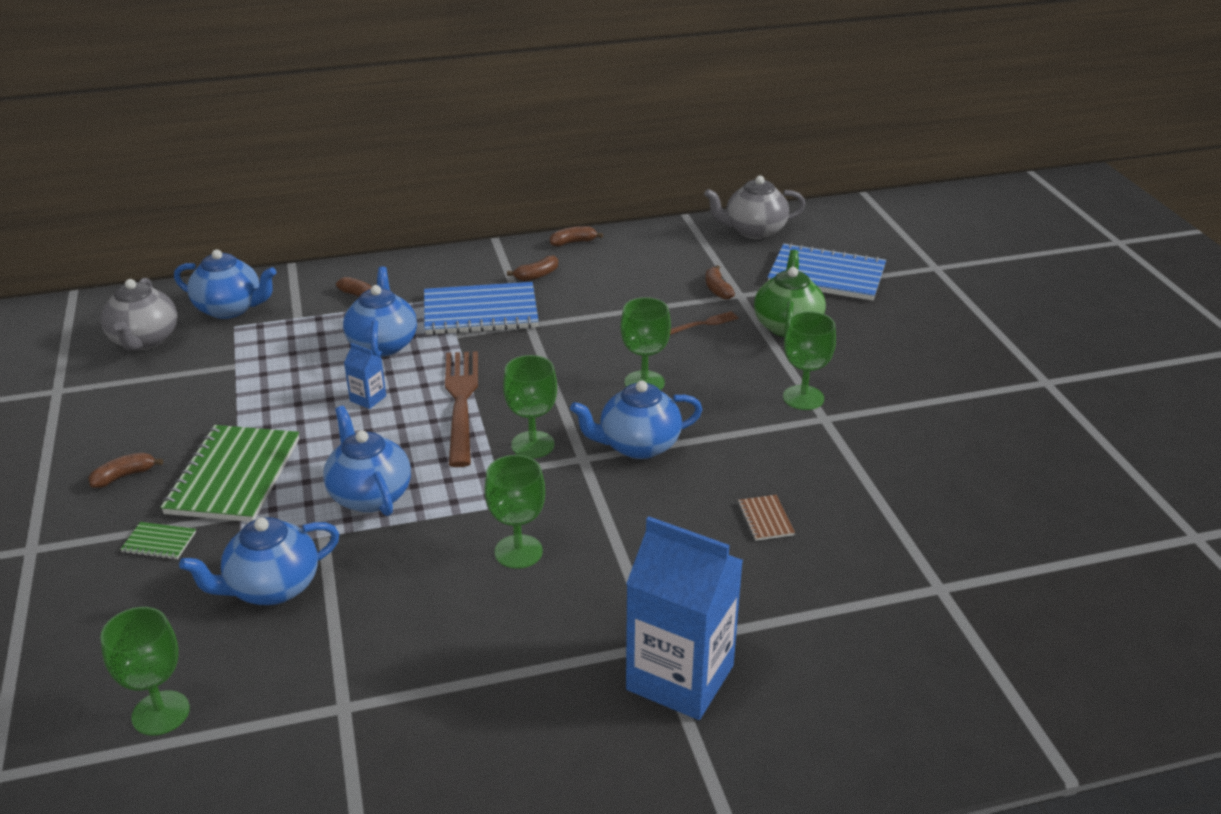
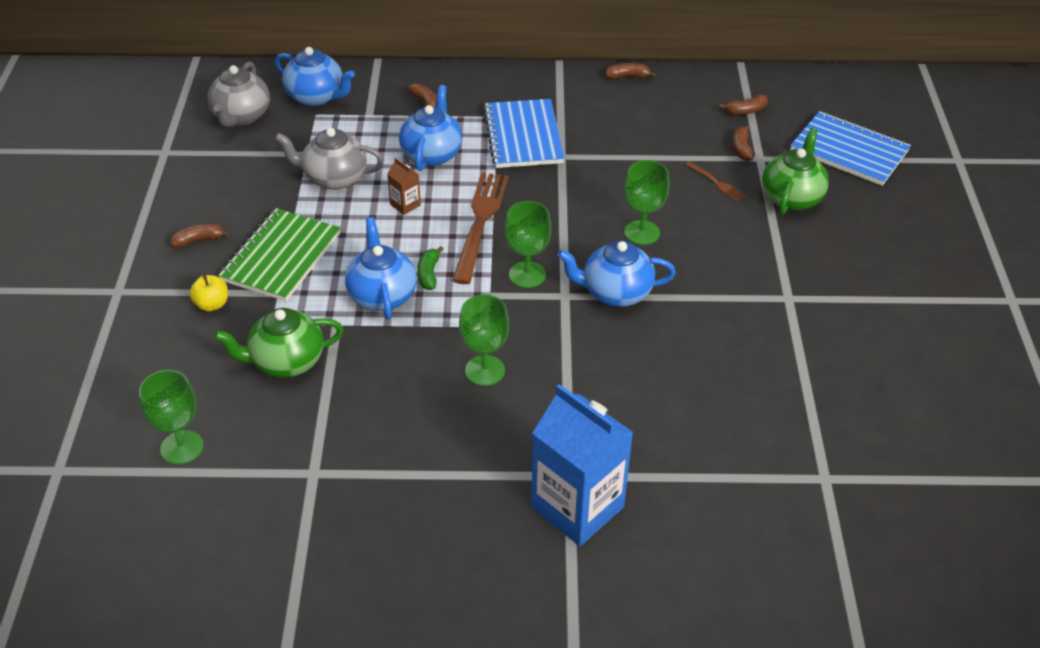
camera: 15 degrees right, 10 degrees up
green notebook [120,522,196,559] -> yellow apple [189,274,228,312]
blue teapot [179,517,339,605] -> green teapot [214,308,344,377]
blue carton [344,343,386,409] -> brown carton [387,158,421,215]
blue notebook [424,282,539,335] -> blue notebook turned 75 degrees clockwise [483,99,565,168]
brown banana [507,256,558,281] -> brown banana moved to [719,94,768,115]
brown fork [670,311,739,335] -> brown fork turned 60 degrees clockwise [685,161,745,201]
grey teapot [704,176,806,239] -> grey teapot moved to [275,128,384,190]
brown notebook [738,495,795,541] -> none
green goblet [783,311,836,410] -> none
none -> green banana [417,246,444,290]

